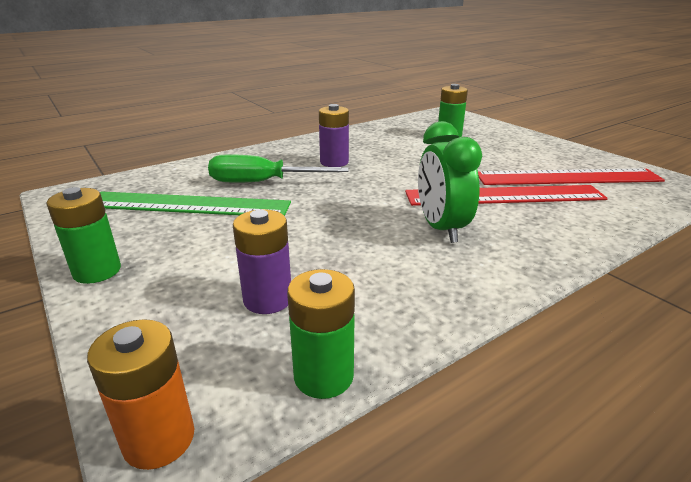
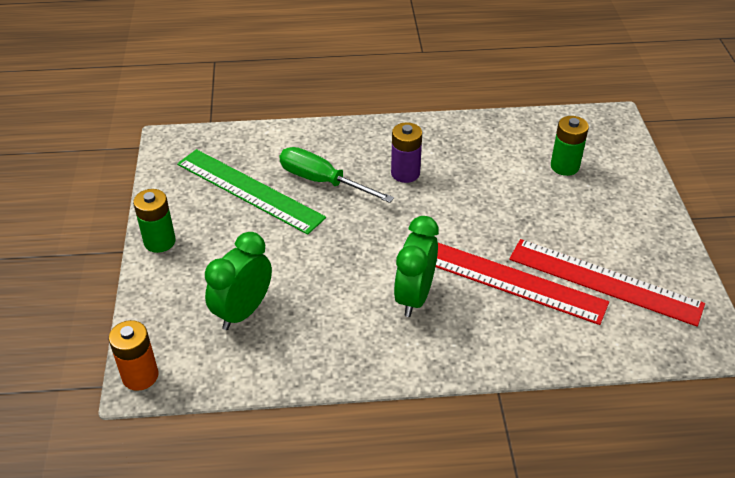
camera: 30 degrees right, 15 degrees up
purple battery [233,209,291,314] -> green clock [205,232,272,330]
green battery [287,269,355,399] -> none

